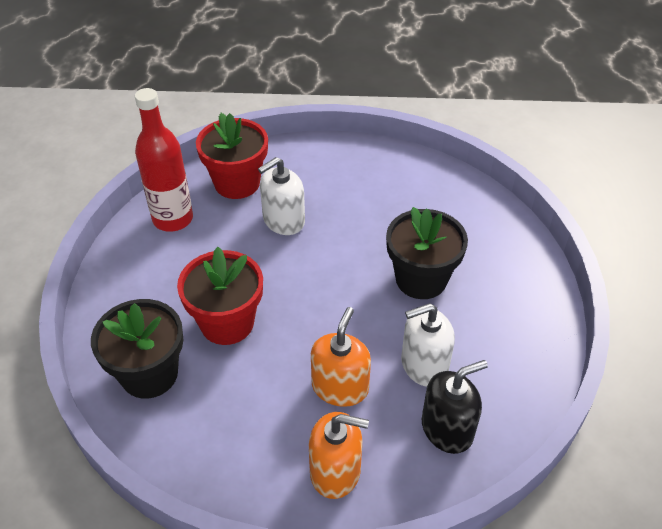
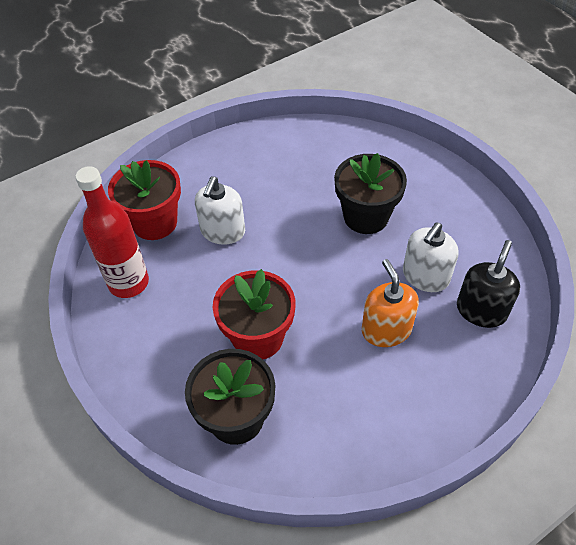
camera: 35 degrees left, 5 degrees up
orange soap dispenser [309,412,369,499] -> none

